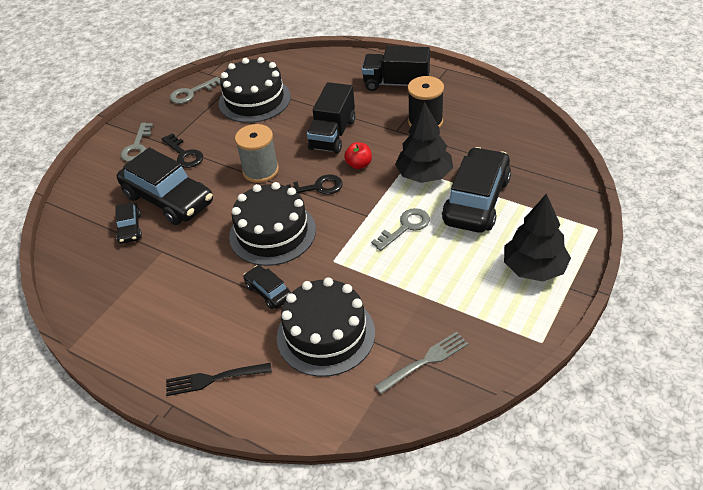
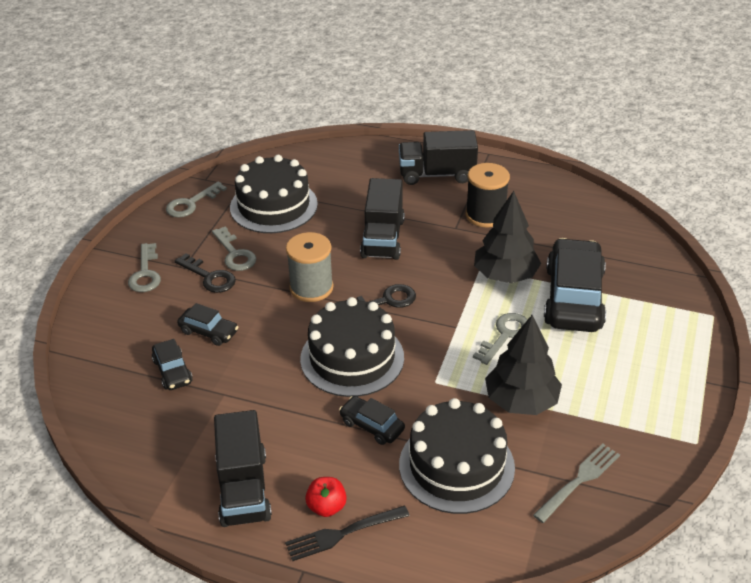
camera: 15 degrees left, 5 degrees down
black car [117,147,213,225] -> black car [177,303,238,346], size x0.48
red apple [344,142,372,169] -> red apple moved to [305,477,347,517]
black tree [504,193,571,282] -> black tree moved to [485,315,562,415]
none -> grey key [212,226,256,271]
none -> black truck [214,410,272,527]

